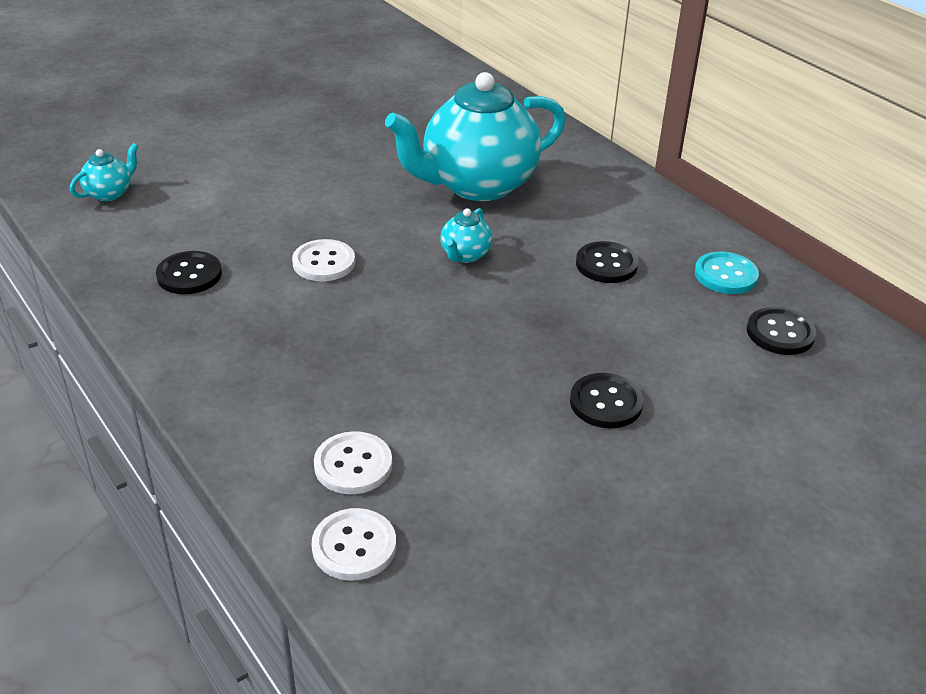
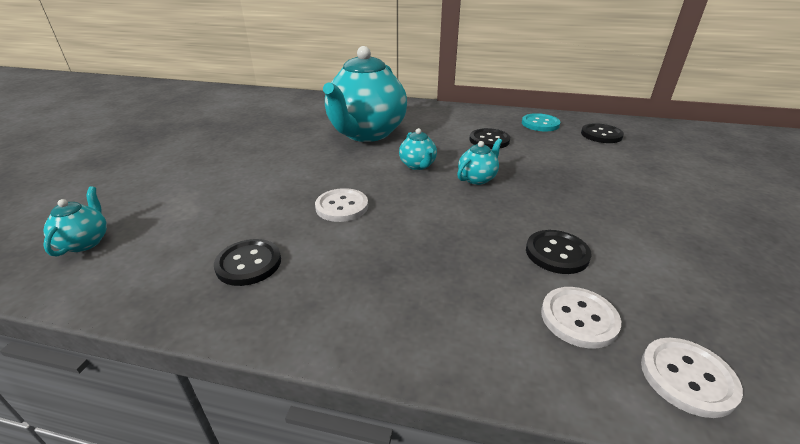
camera: 40 degrees left, 5 degrees down
black button [570,373,643,428] -> black button moved to [526,230,592,274]
none -> turquoise teapot [457,138,502,185]

